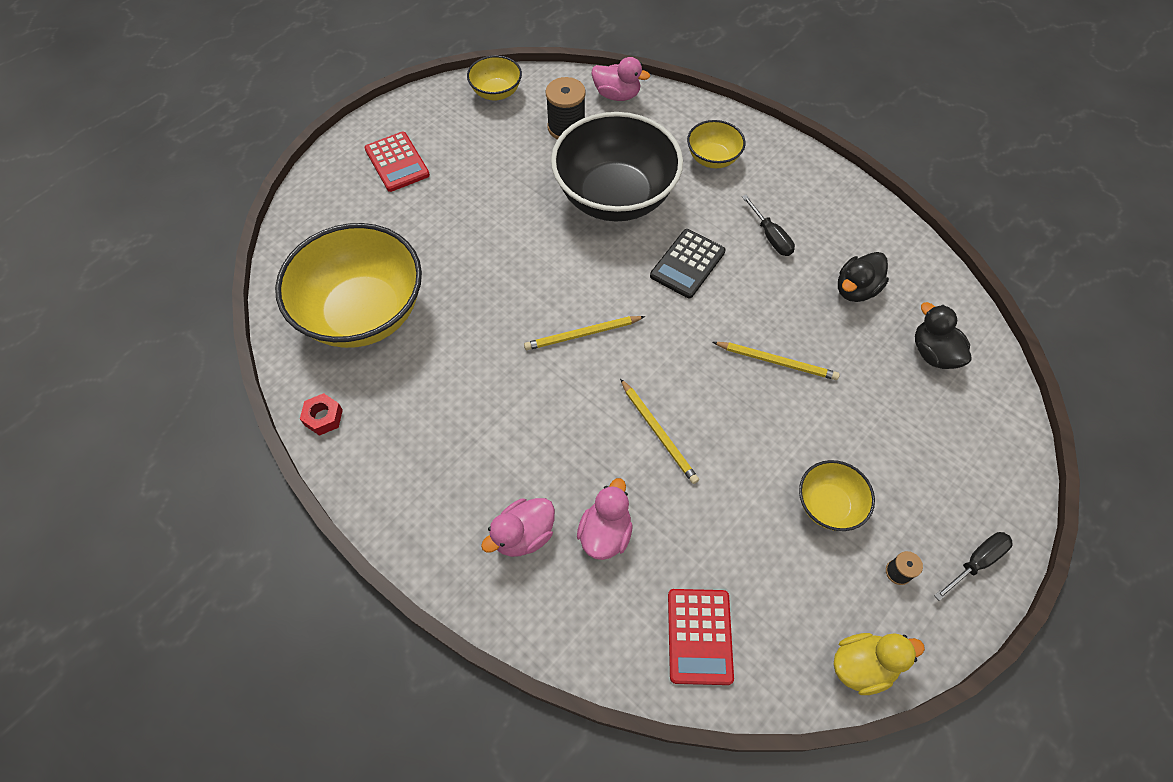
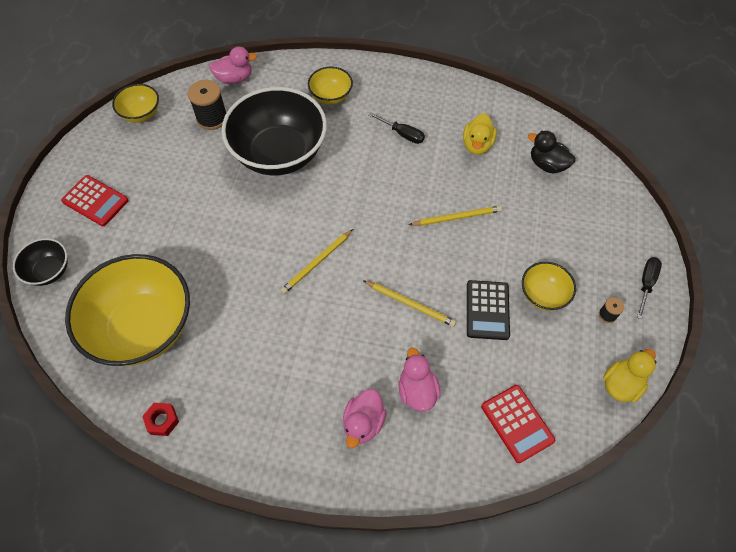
camera: 30 degrees left, 0 degrees up
black calculator [650,229,725,298] -> black calculator moved to [467,280,510,340]
black duck [838,252,889,302] -> yellow duck [463,113,497,155]
none -> black bowl [13,238,68,286]

